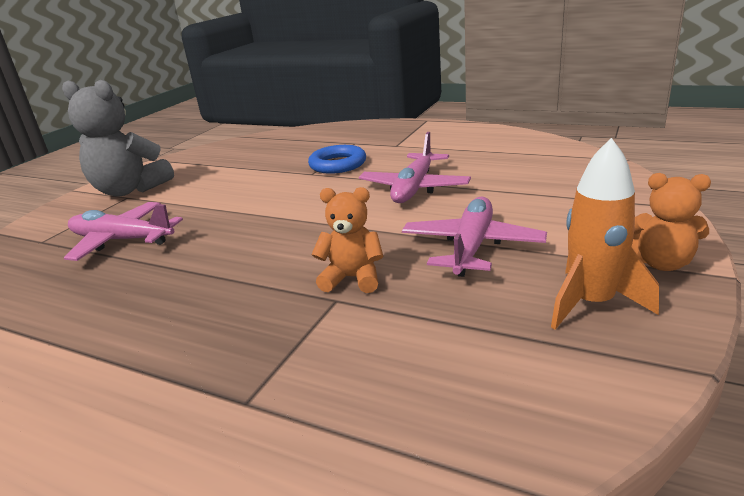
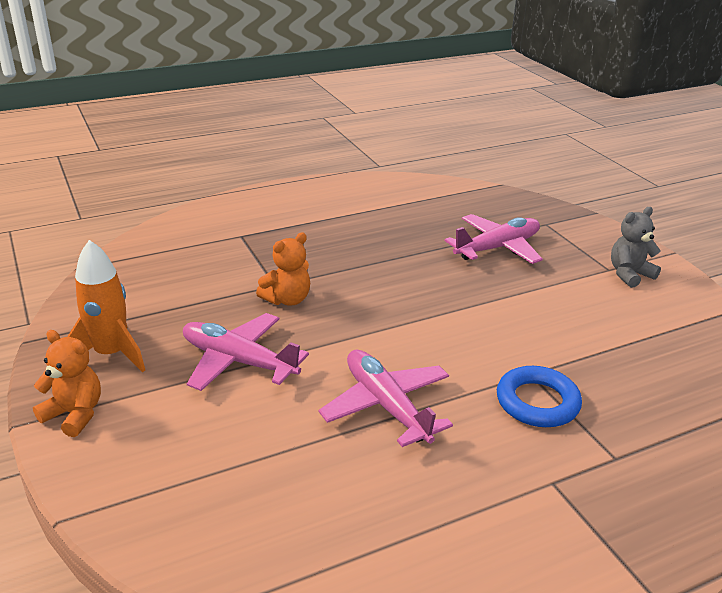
camera: 125 degrees right, 5 degrees up
grey teddy bear [62,80,174,197] -> grey teddy bear [611,207,661,288], size x0.56
pink plane [402,196,547,277] -> pink plane turned 150 degrees clockwise [183,313,309,391]
orange teddy bear [632,173,711,271] -> orange teddy bear turned 60 degrees clockwise [33,330,101,437]

